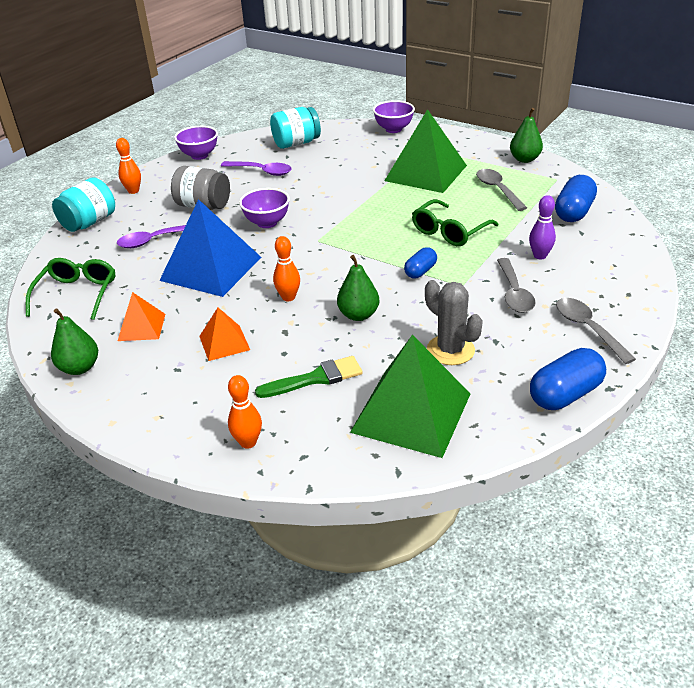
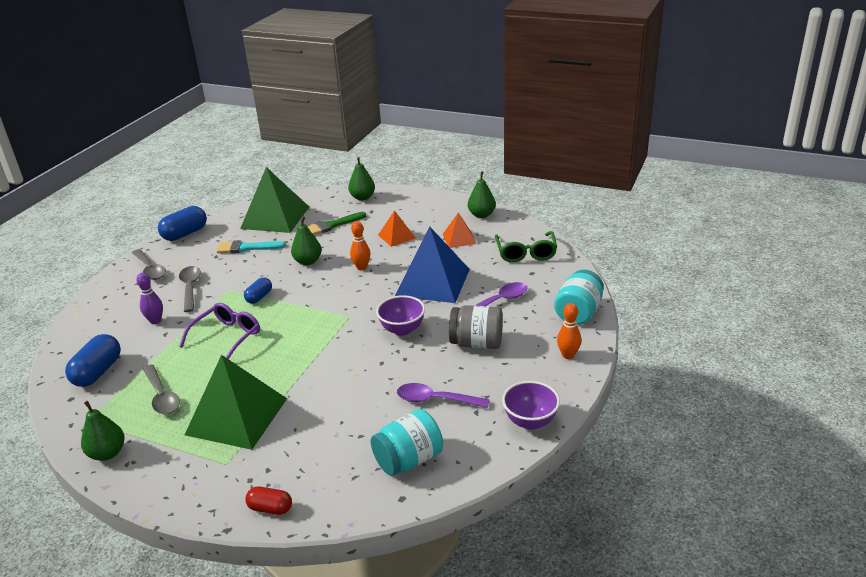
camera: 170 degrees right, 5 degrees down
orange bowling pin [228,375,262,449] -> green pear [348,157,375,201]
purple bowl [373,100,415,133] -> red capsule [245,487,292,515]
green glasses [412,199,499,246] -> purple glasses [179,303,260,359]
grey cactus [425,280,483,365] -> turquoise brush [217,240,286,253]

